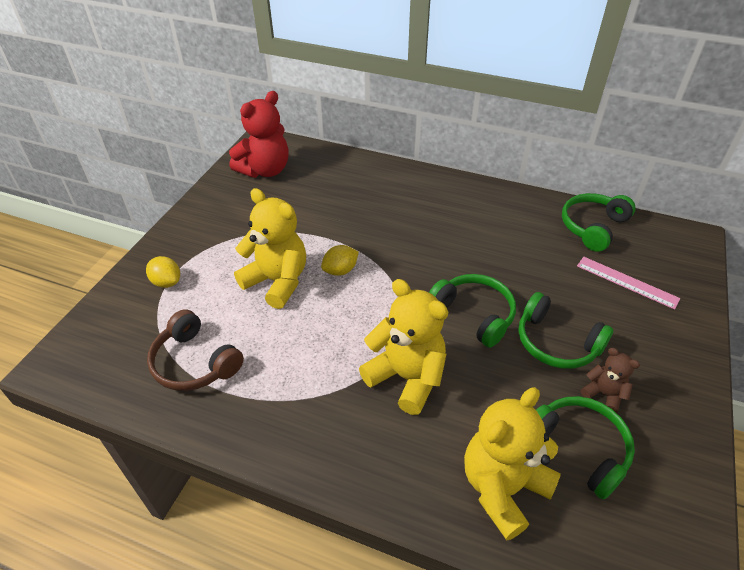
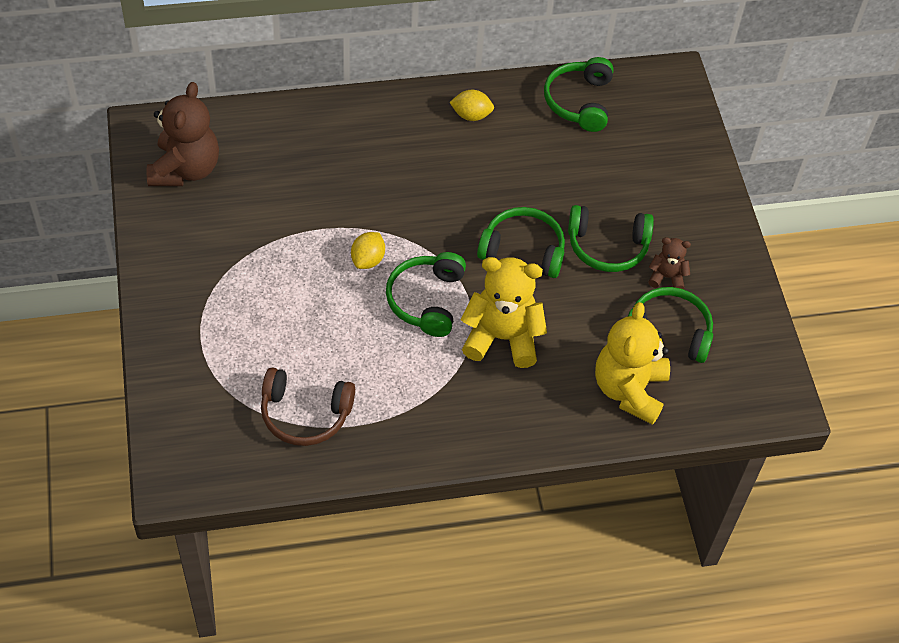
camera: 35 degrees left, 10 degrees up
yellow lemon [146,256,180,288] -> yellow lemon moved to [449,90,494,121]
red teddy bear [229,91,289,178] -> brown teddy bear [146,82,219,186]
yellow teddy bear [234,188,306,309] -> none
pink ruler [577,257,680,310] -> none
none -> green headphones [386,252,466,337]

